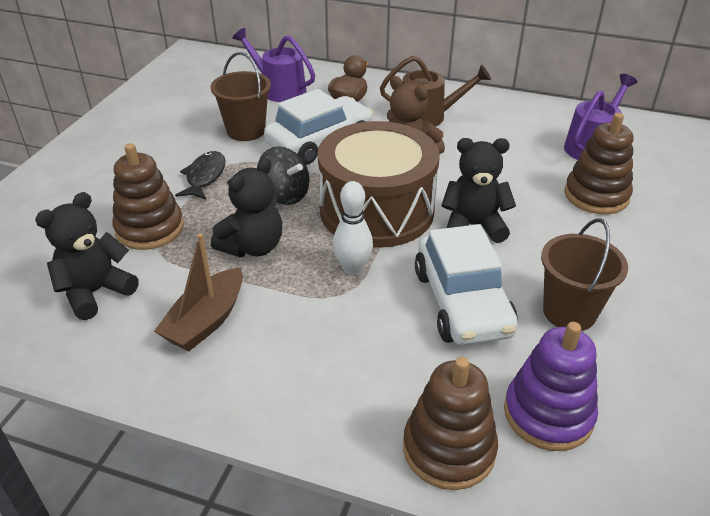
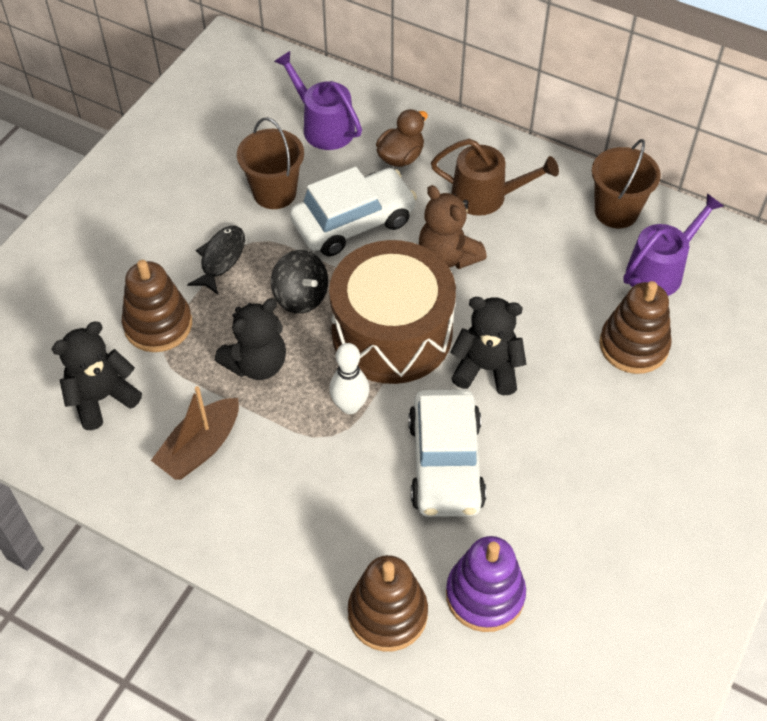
camera: 10 degrees right, 15 degrees up
brown bucket [541,218,628,331] -> brown bucket moved to [592,139,661,228]

